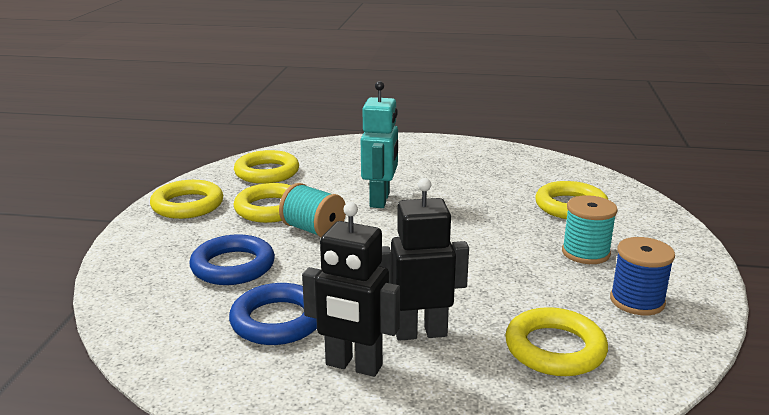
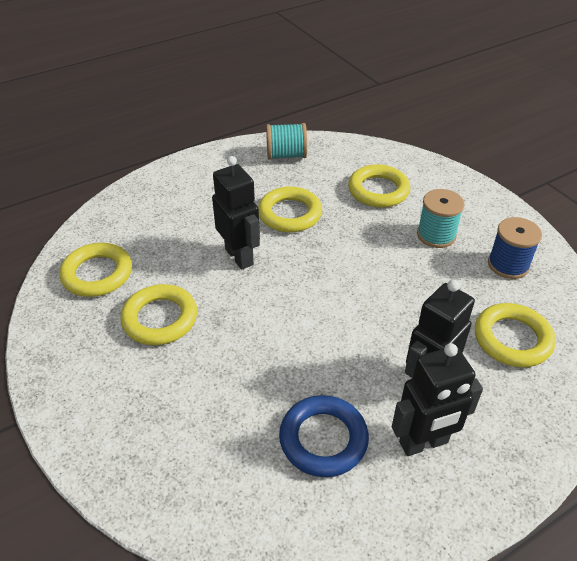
camera: 40 degrees left, 20 degrees up
yellow ring [150,180,223,219] -> yellow ring moved to [258,186,322,233]
blue ring [189,234,275,285] -> none
turquoise spool [279,183,346,237] -> turquoise spool moved to [266,123,307,160]
turquoise robot [361,81,398,208] -> black robot [212,156,260,270]

